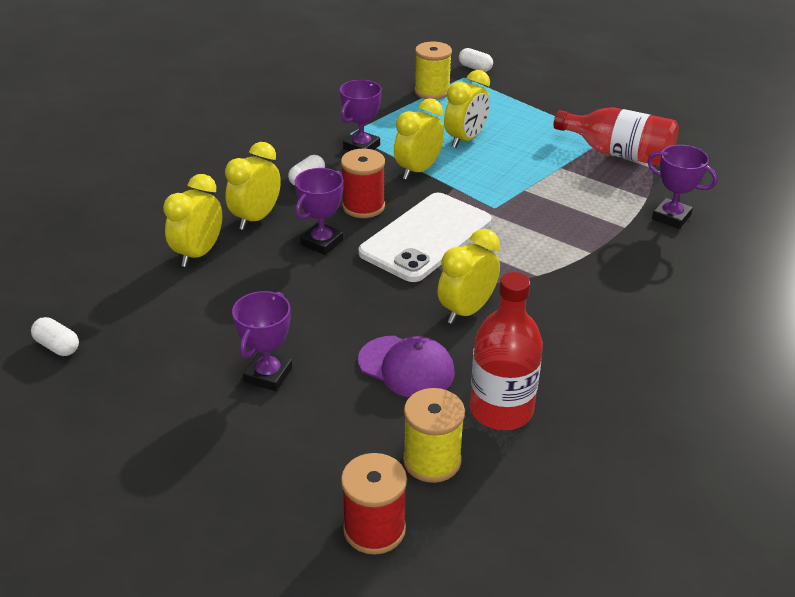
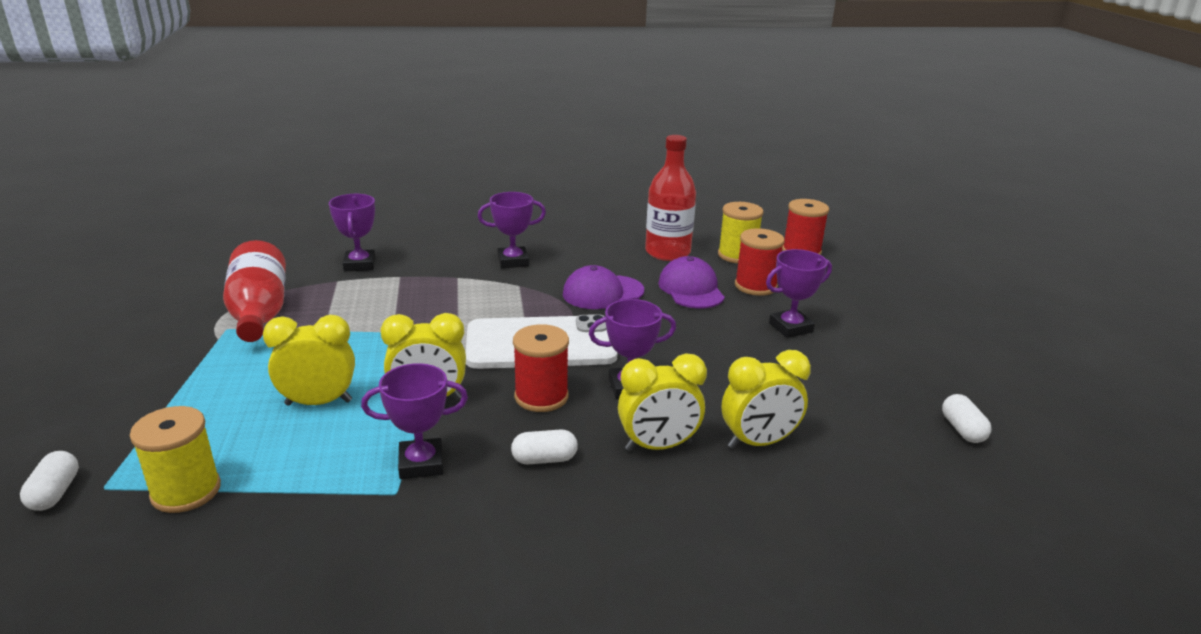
camera: 135 degrees left, 10 degrees down
yellow clock [438,229,500,324] -> purple cap [563,265,644,309]
none -> purple trophy [478,192,546,268]
none -> red spool [735,228,785,296]

